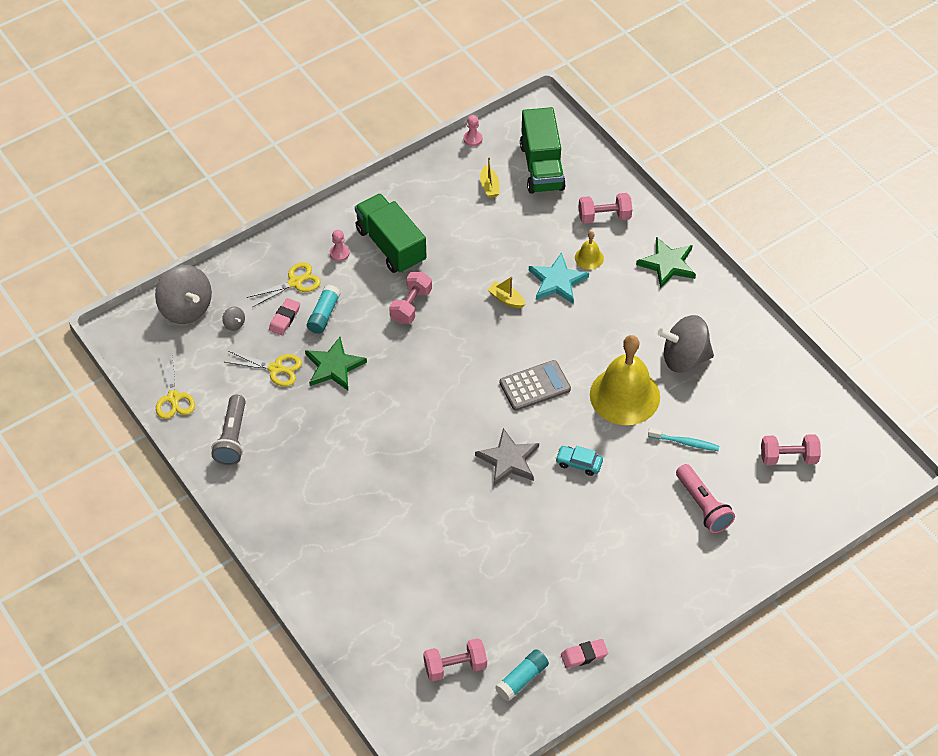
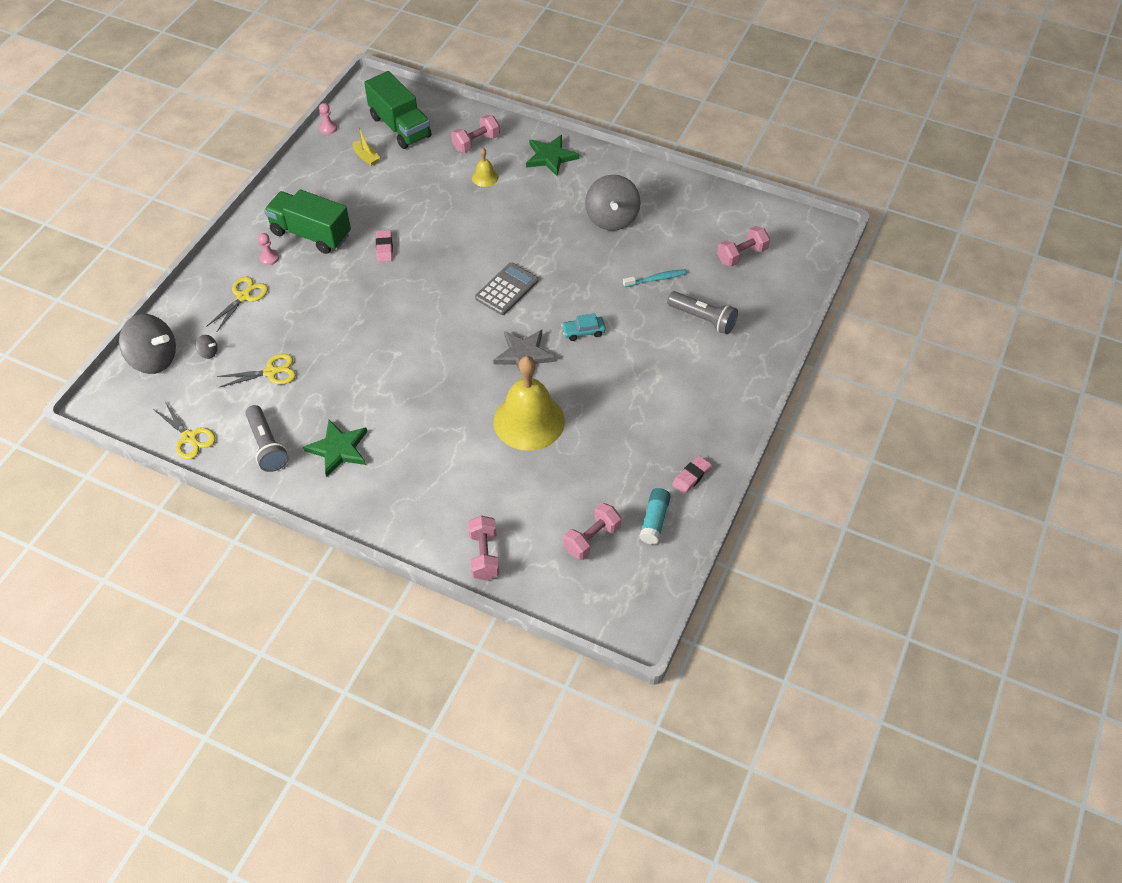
camera: 30 degrees left, 0 degrees up
pink eraser [269,298,300,335] -> pink eraser moved to [376,230,393,262]
green star [305,337,367,390] -> green star moved to [303,420,367,477]
turquoise glue stick [307,285,340,334] -> none
pink dumbbell [389,272,432,324] -> pink dumbbell moved to [468,515,499,580]
yellow boat [488,276,526,308] -> none
turquoise star [529,252,589,304] -> none
yellow bell [590,335,660,425] -> yellow bell moved to [494,356,565,451]
grey spinning top [658,315,714,372] -> grey spinning top turned 60 degrees counterclockwise [585,175,641,231]
pink flashlight [676,464,735,533] -> grey flashlight [667,291,738,334]

